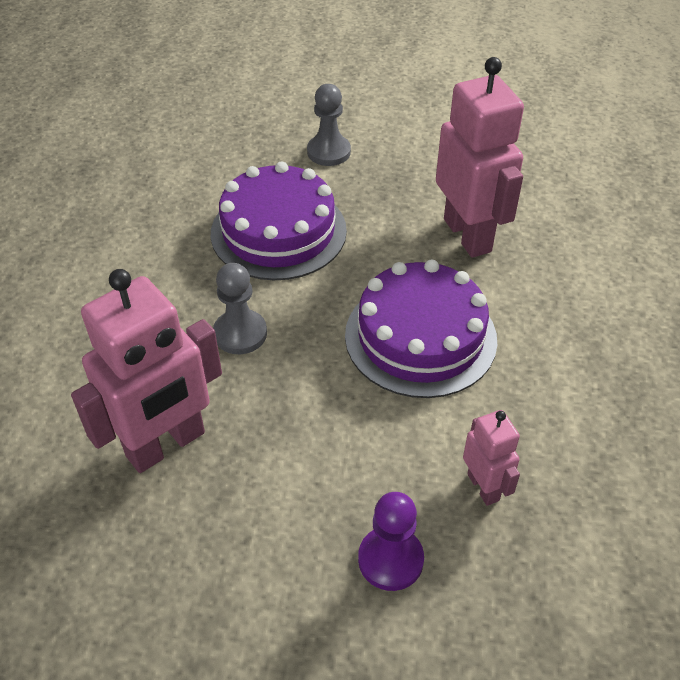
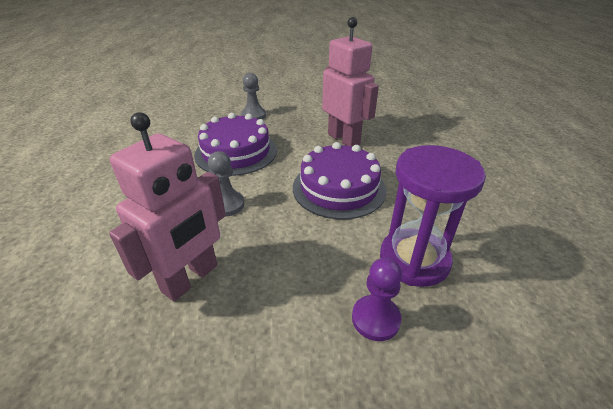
camera: 15 degrees left, 10 degrees down
pink robot [463,410,520,506] -> purple hourglass [380,145,486,287]

